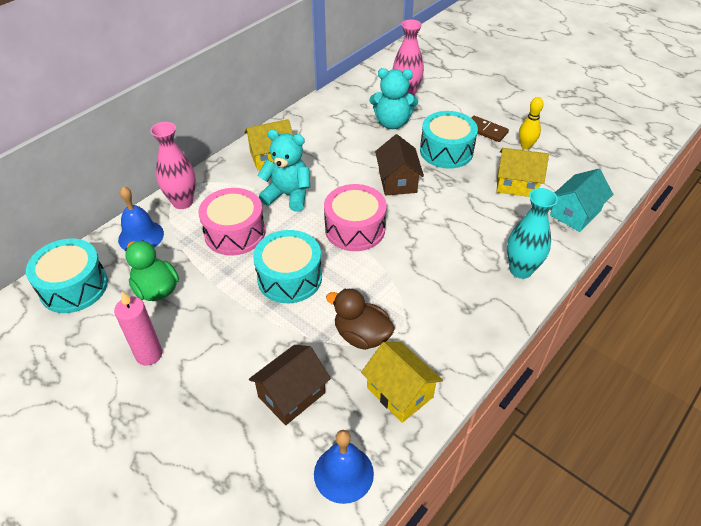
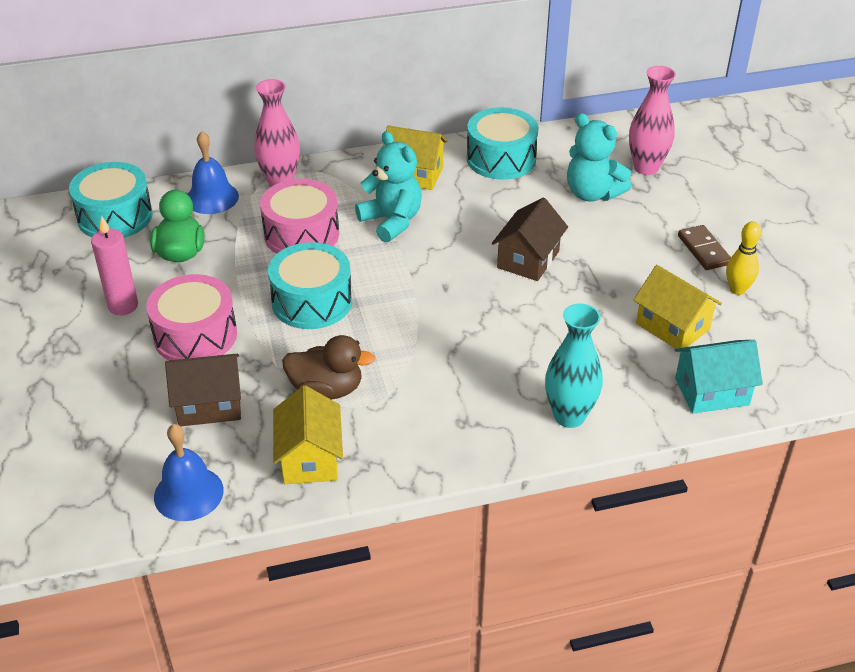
camera: 35 degrees right, 5 degrees down
pink drum [324,184,387,251] -> pink drum moved to [146,274,237,360]
brown duck [326,288,395,350] -> brown duck turned 120 degrees clockwise [282,335,375,400]
turquoise drum [420,111,478,169] -> turquoise drum moved to [467,107,539,180]

